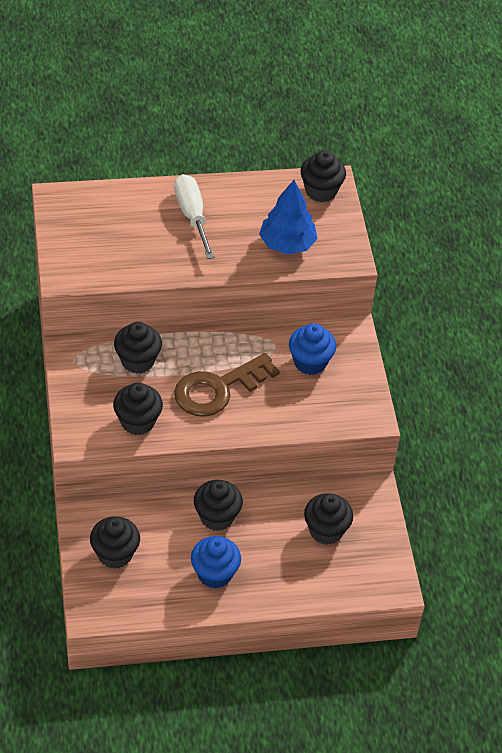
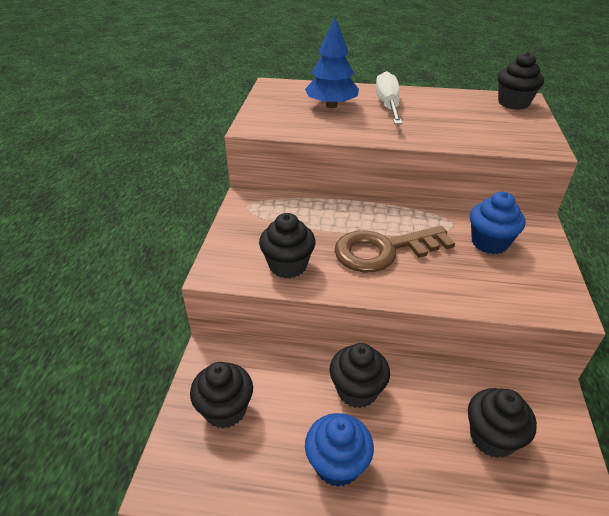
camera: 20 degrees right, 10 degrees down
black cupcake [114,322,162,374] -> none
blue tree [259,180,318,255] -> blue tree moved to [305,17,359,108]

